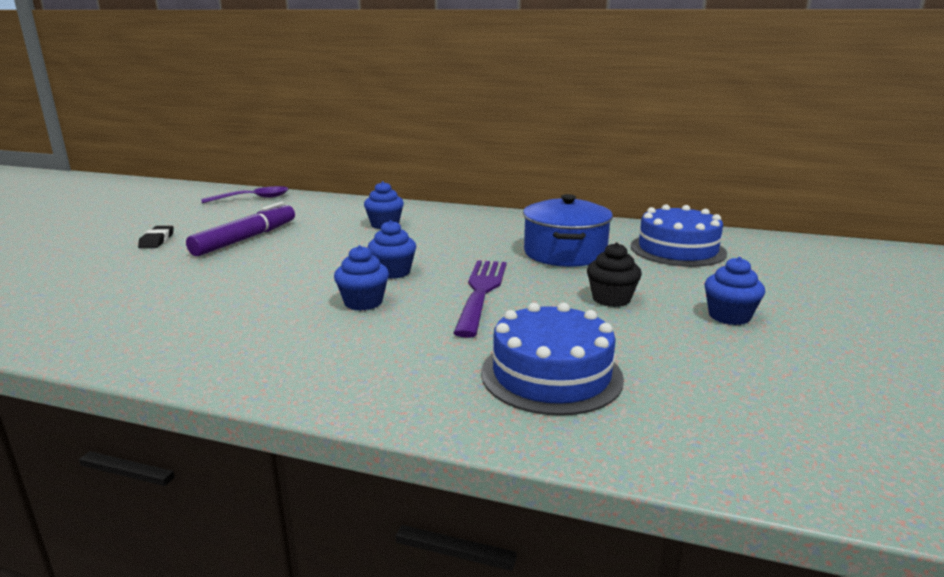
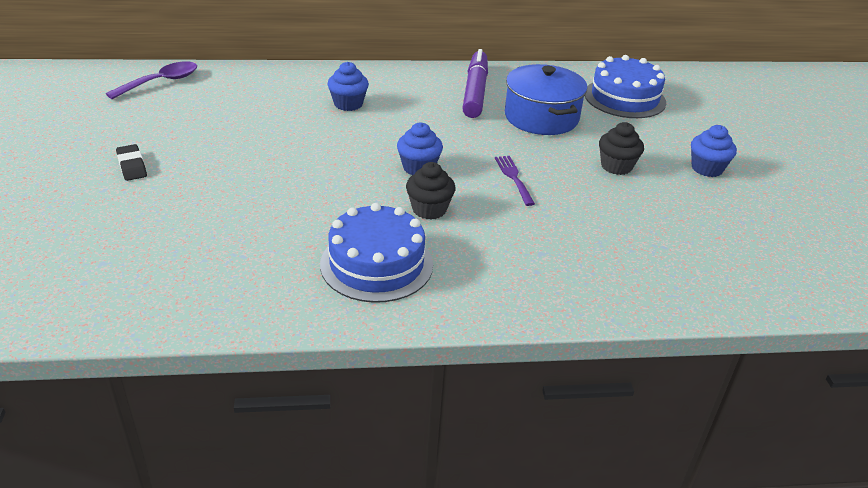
camera: 25 degrees left, 15 degrees up
purple marker [186,202,295,256] -> purple marker moved to [462,49,488,118]
blue cupcake [334,245,389,311] -> black cupcake [406,162,455,219]
purple fork [453,260,507,338] -> purple fork [495,156,535,206], size x0.55
blue cake [481,303,624,416] -> blue cake moved to [320,203,433,303]

